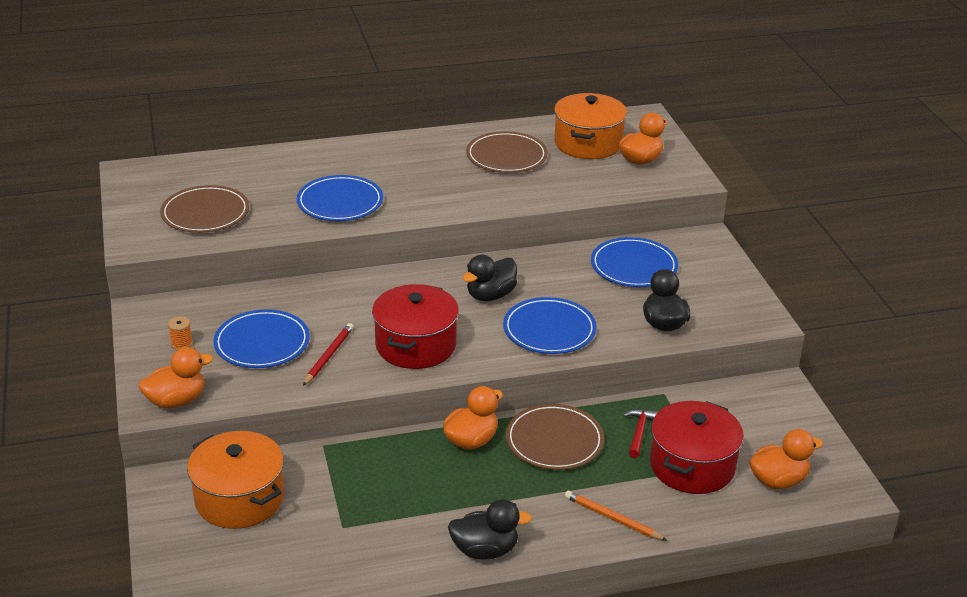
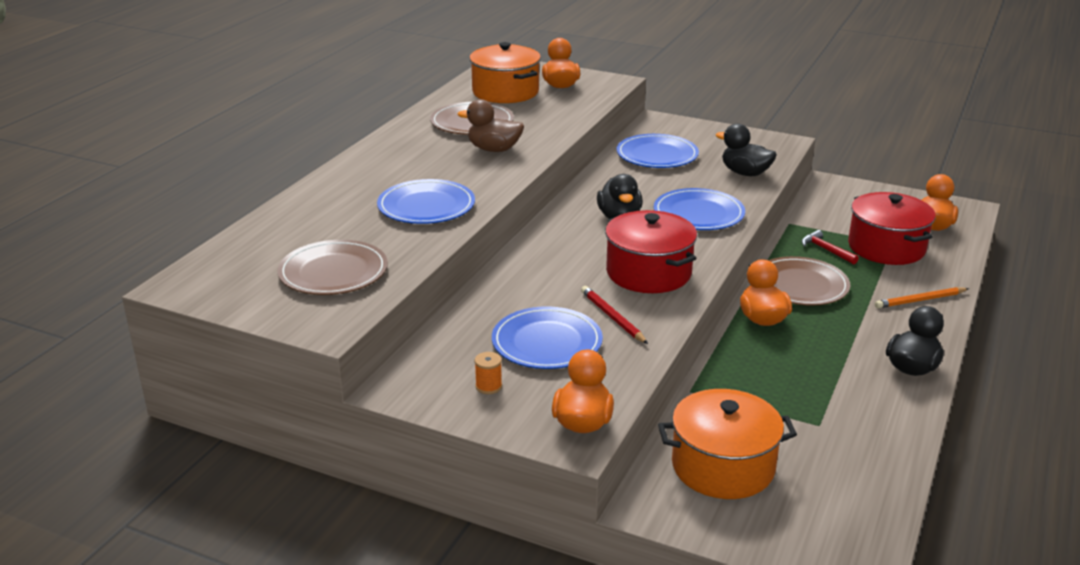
camera: 50 degrees left, 5 degrees down
none -> brown duck [457,99,524,152]

